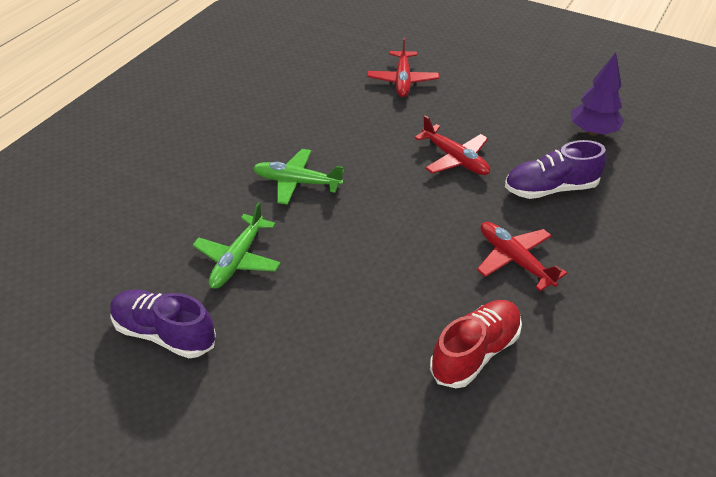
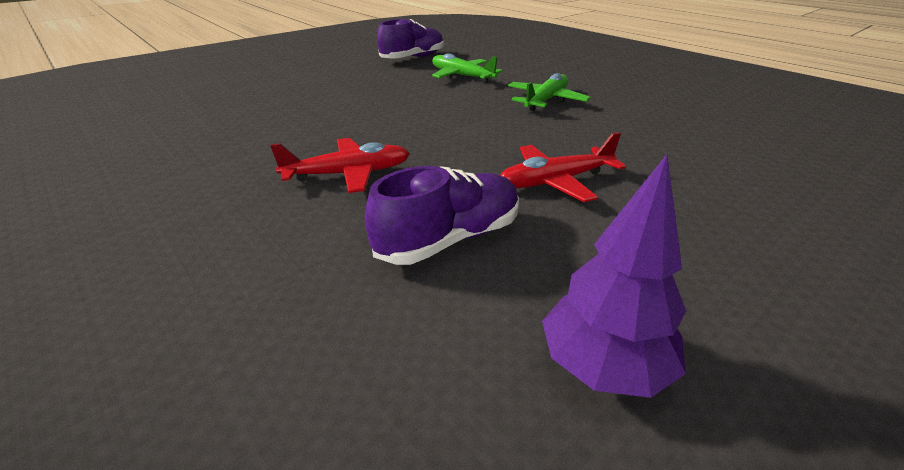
camera: 110 degrees right, 10 degrees down
red plane [367,37,439,97] -> none
red shoe [430,300,522,388] -> none
purple shoe [505,140,606,199] -> purple shoe turned 45 degrees clockwise [365,166,519,265]

